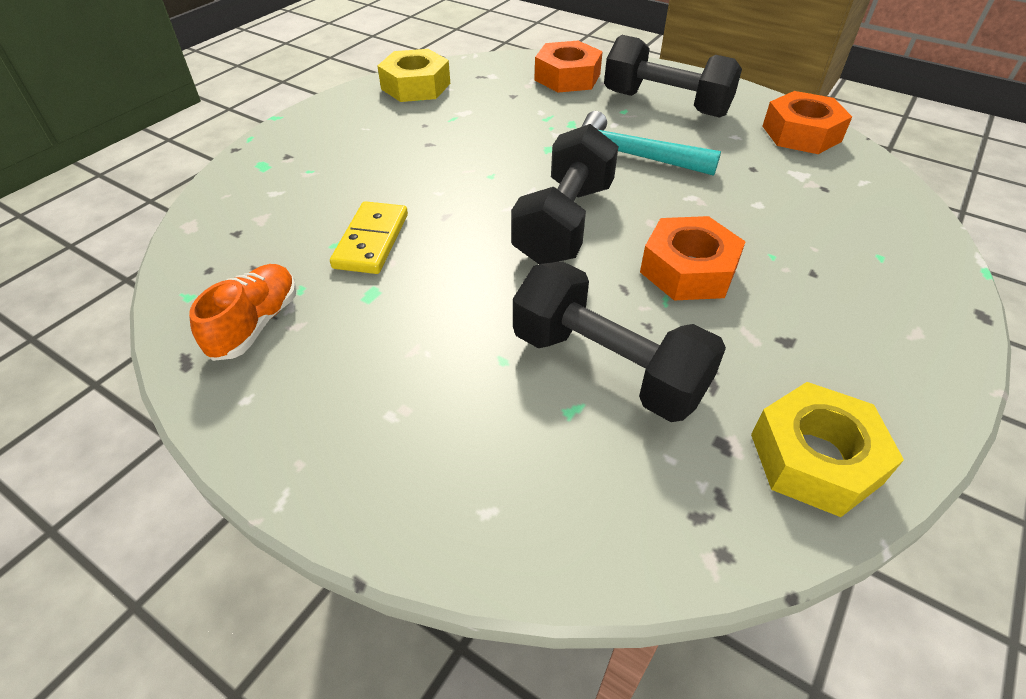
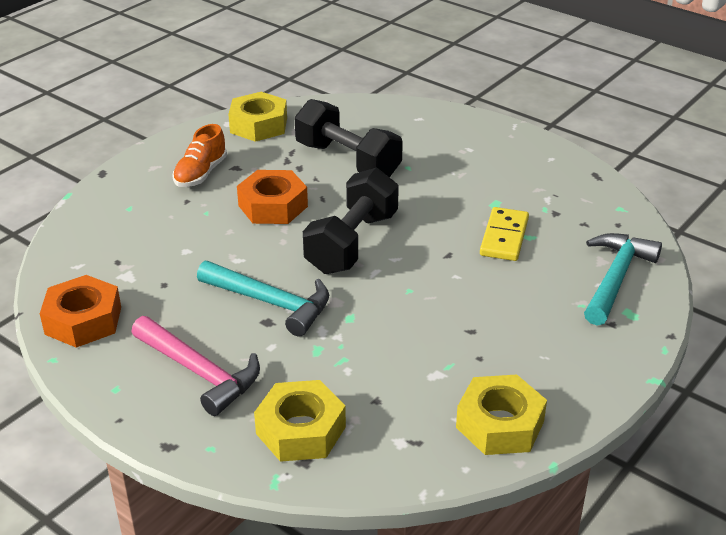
camera: 175 degrees left, 10 degrees down
orange shoe [189,264,296,361] -> orange shoe moved to [172,124,227,187]
orange nut [534,41,603,93] -> yellow nut [254,380,346,462]
black dumbbell [604,35,742,118] -> pink hammer [131,316,260,416]
none -> turquoise hammer [584,233,662,326]

